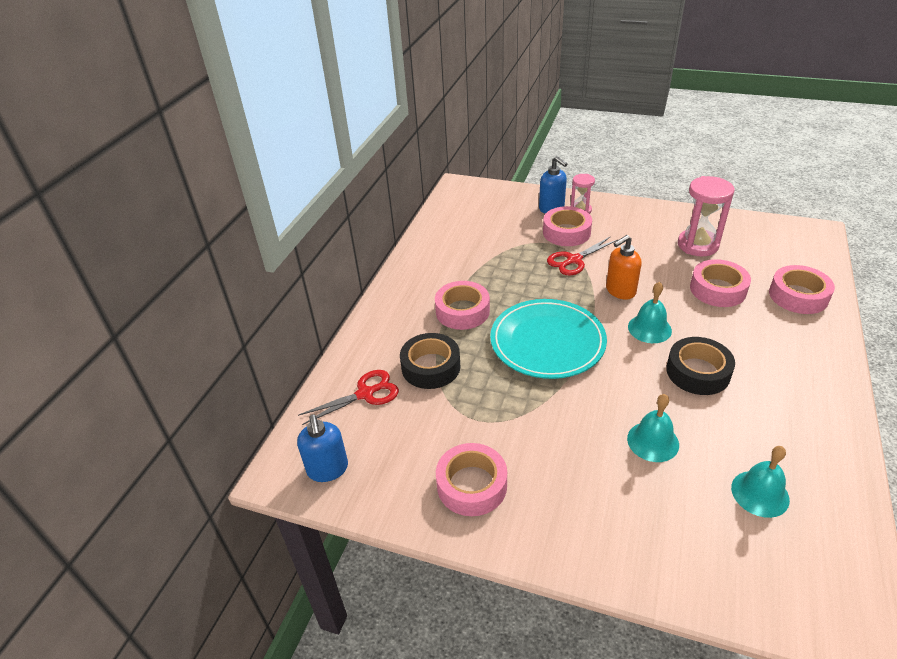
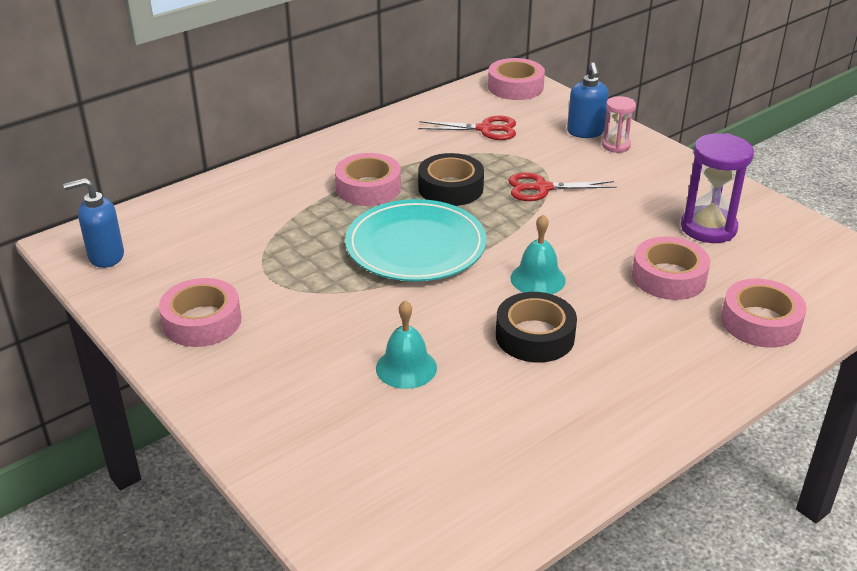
camera: 30 degrees right, 5 degrees down
blue soap dispenser [297,414,348,482] -> blue soap dispenser turned 60 degrees clockwise [63,178,124,268]
red scissors [298,370,399,425] -> red scissors moved to [418,116,516,140]
black tape [400,333,460,389] -> black tape moved to [418,153,484,206]
pink tape [543,206,592,246] -> pink tape moved to [488,58,545,100]
orange soap dispenser [606,235,642,300] -> none
pink hourglass [678,176,735,256] -> purple hourglass [681,133,754,243]
turquoise bell [731,446,790,518] -> none

